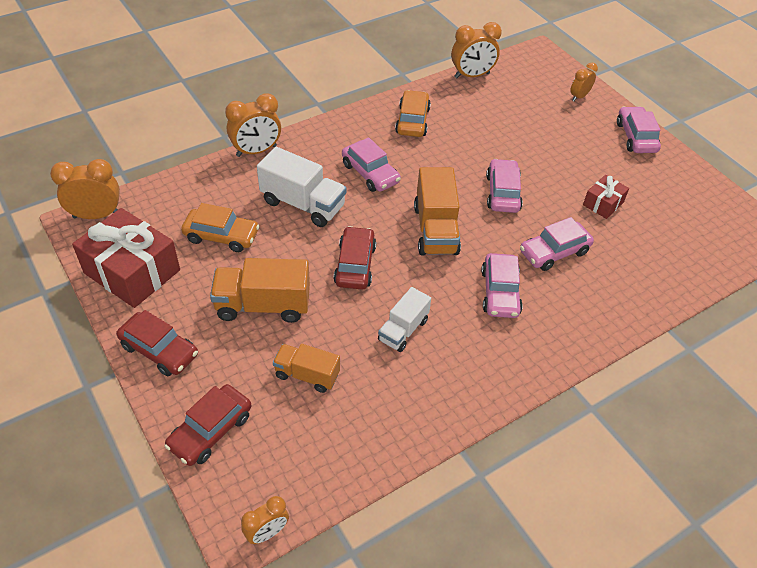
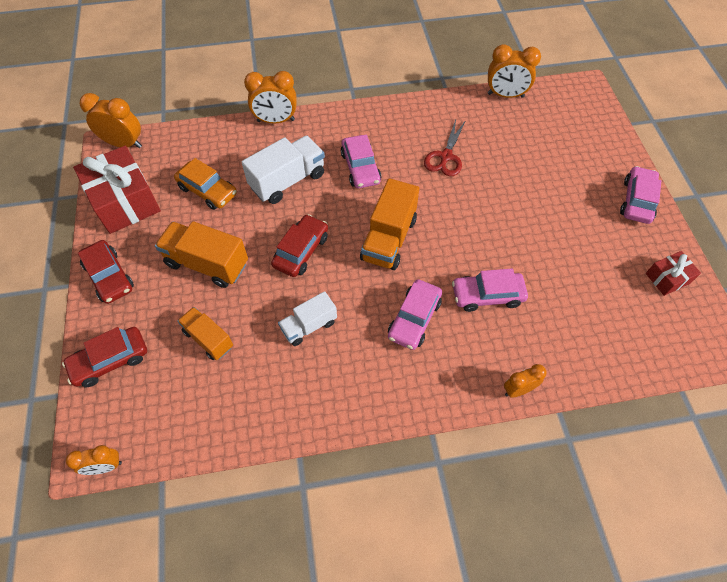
camera: 25 degrees right, 10 degrees up
white truck [257,147,347,227] -> white truck turned 90 degrees counterclockwise [242,136,325,204]
orange car [395,90,431,137] -> none
pink car [486,159,523,213] -> none
orange clock [570,63,598,101] -> orange clock moved to [504,364,547,398]
red gift [583,175,629,219] -> red gift moved to [646,251,701,296]
none -> red scissors [424,120,466,176]

